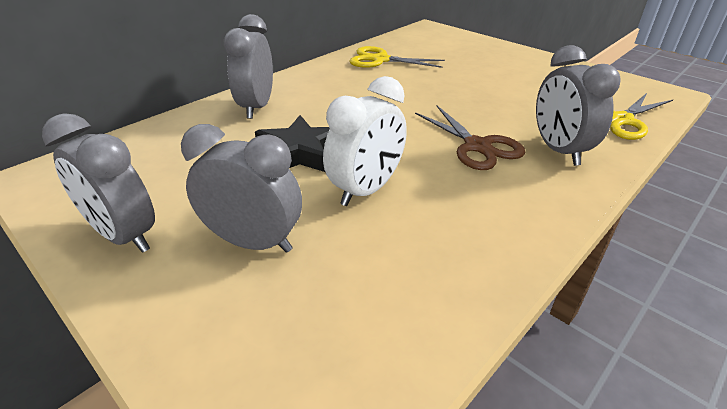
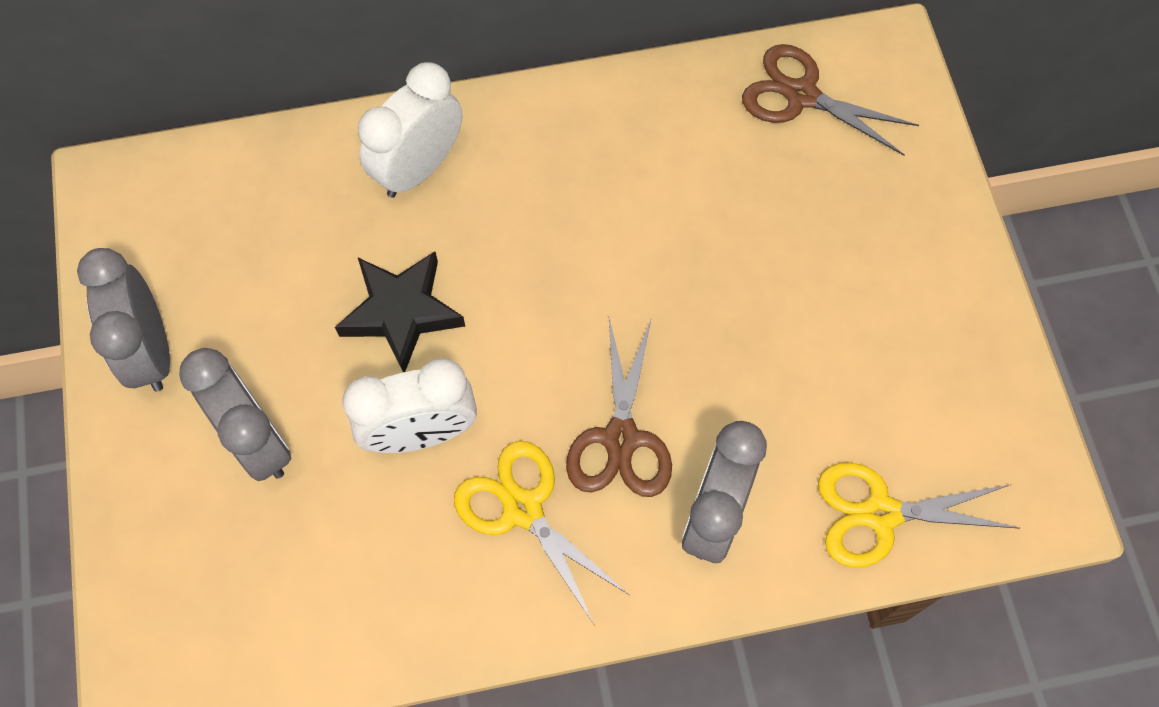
camera: 35 degrees right, 30 degrees up
grey clock [224,14,273,119] -> white clock [358,62,462,198]
yellow scissors [350,46,445,68] -> yellow scissors moved to [454,441,629,626]
none -> brown scissors [742,44,919,155]

